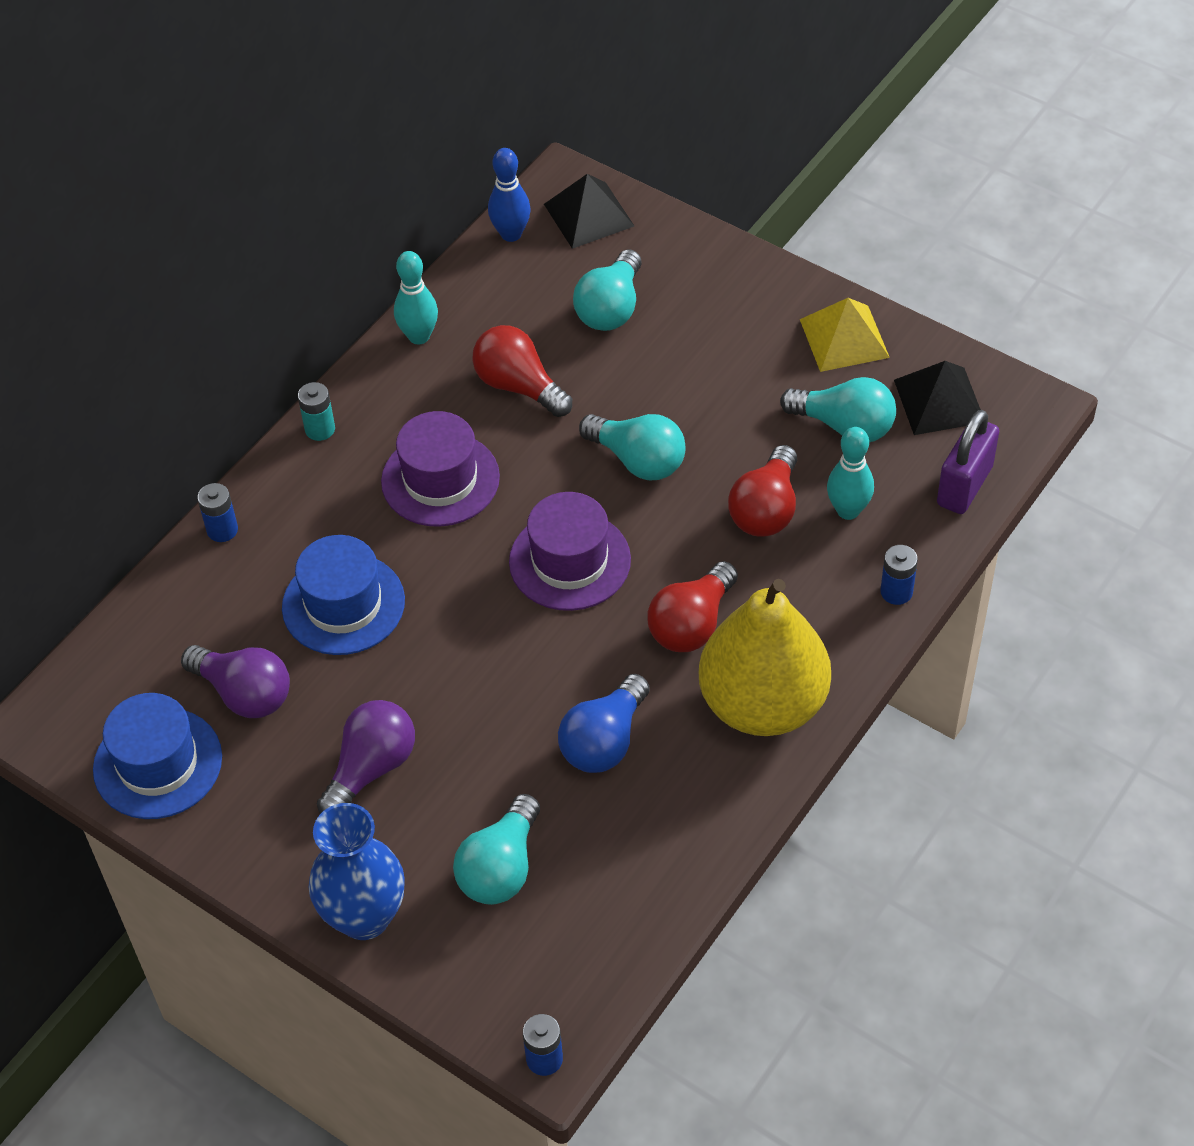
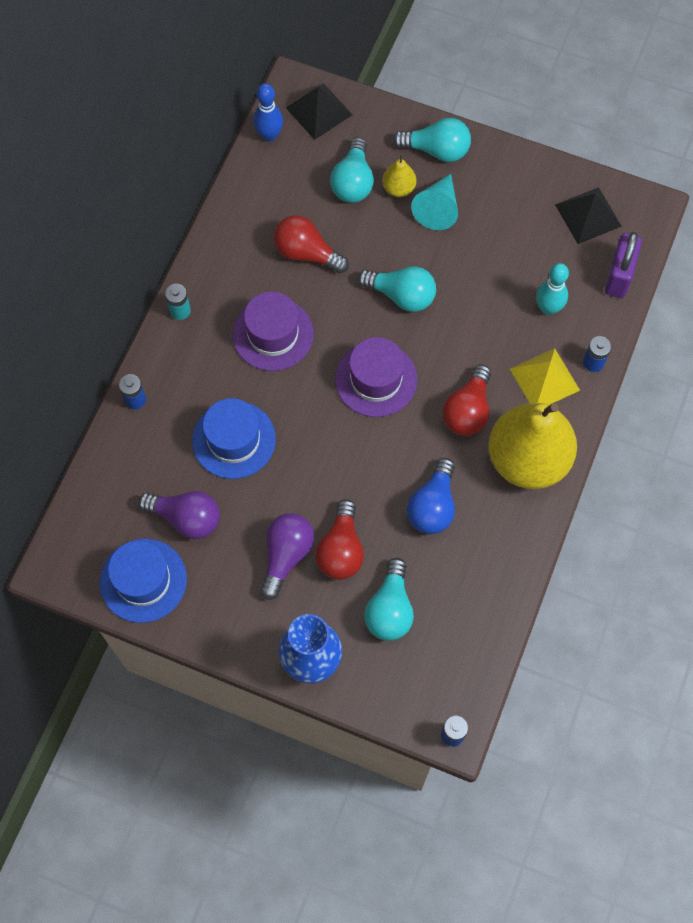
camera: 15 degrees left, 15 degrees up
turquoise bowling pin [394,251,438,344] -> none
red light bulb [728,445,797,537] -> red light bulb moved to [315,499,364,580]
turquoise light bulb [780,377,896,442] -> turquoise light bulb moved to [392,118,471,162]
yellow pyramid [800,298,890,372] -> yellow pyramid moved to [510,348,580,405]
none -> yellow pear [382,154,416,197]
none -> turquoise cone [411,174,458,230]

